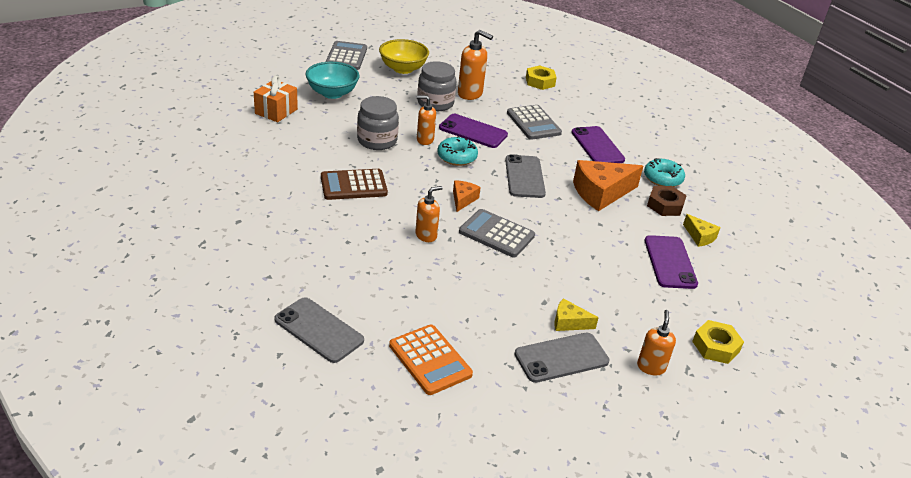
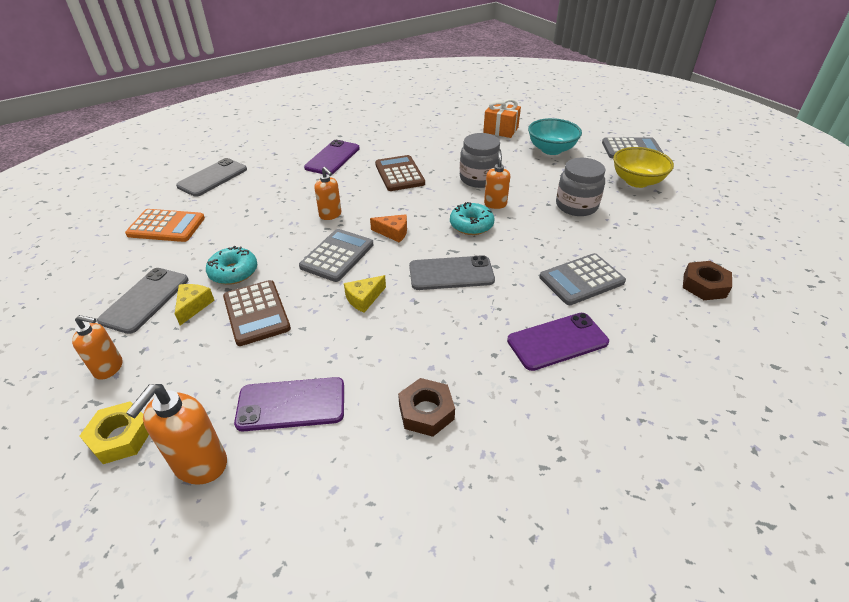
camera: 90 degrees right, 5 degrees up
orange calculator [389,325,473,395] -> orange calculator turned 135 degrees counterclockwise [125,209,205,242]
purple phone [439,114,508,148] -> purple phone moved to [304,140,360,174]
orange soap dispenser [458,30,493,100] -> orange soap dispenser moved to [126,384,227,485]
grey phone [514,333,610,383] -> grey phone turned 45 degrees clockwise [97,268,188,334]
yellow nut [526,65,557,90] -> brown nut [683,261,732,300]
orange cheese [573,160,643,211] -> none
turquoise donut [644,158,685,187] -> turquoise donut moved to [206,246,257,285]
yellow cheese [683,214,721,247] -> yellow cheese moved to [344,275,386,313]
none -> brown calculator [223,280,291,346]

